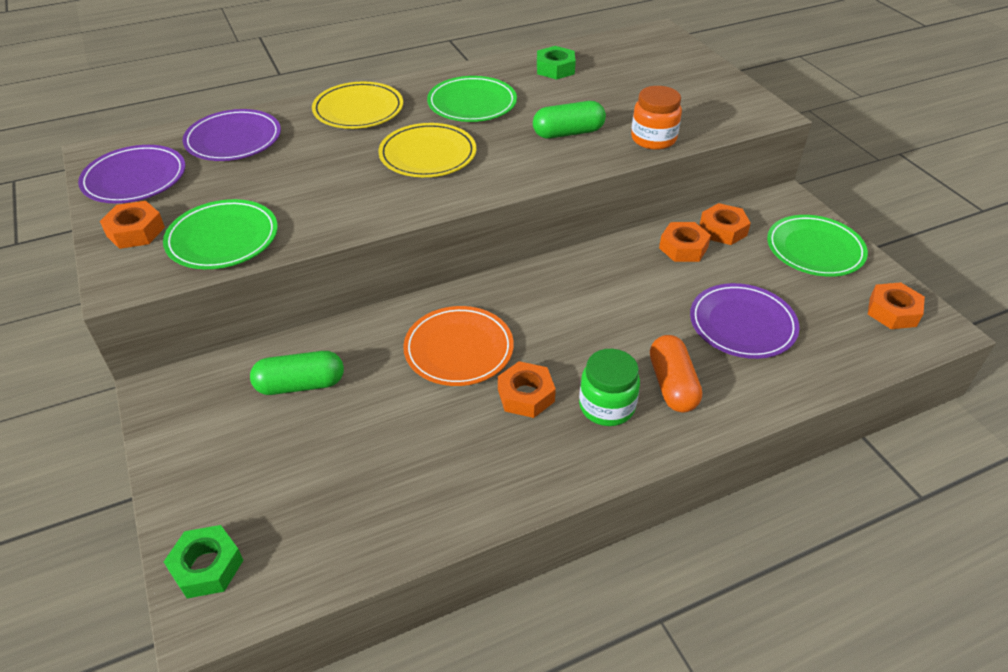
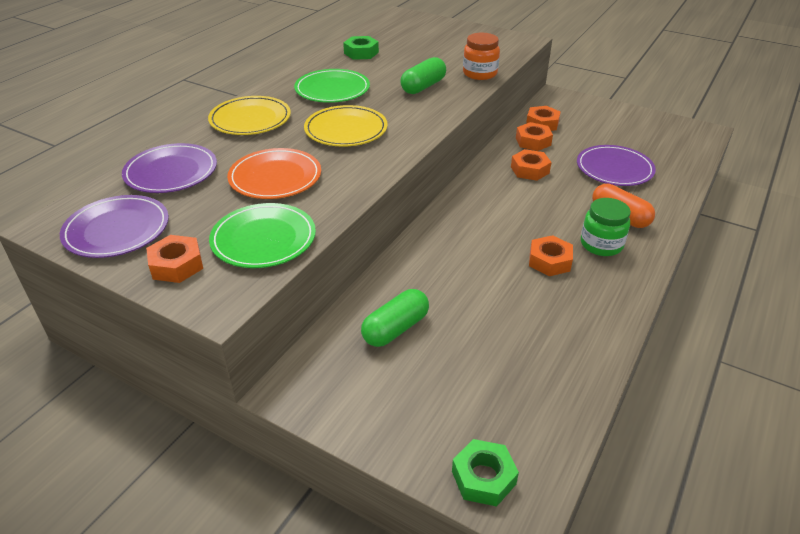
camera: 35 degrees left, 5 degrees down
orange plate [403,306,514,386] -> orange plate moved to [227,148,321,199]
green plate [767,215,868,277] -> none
orange nut [868,282,925,329] -> orange nut moved to [511,149,551,181]

